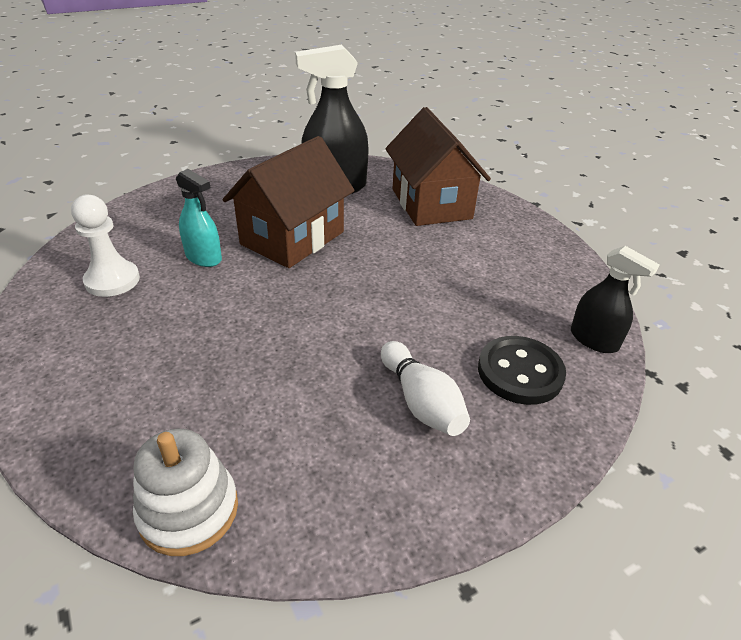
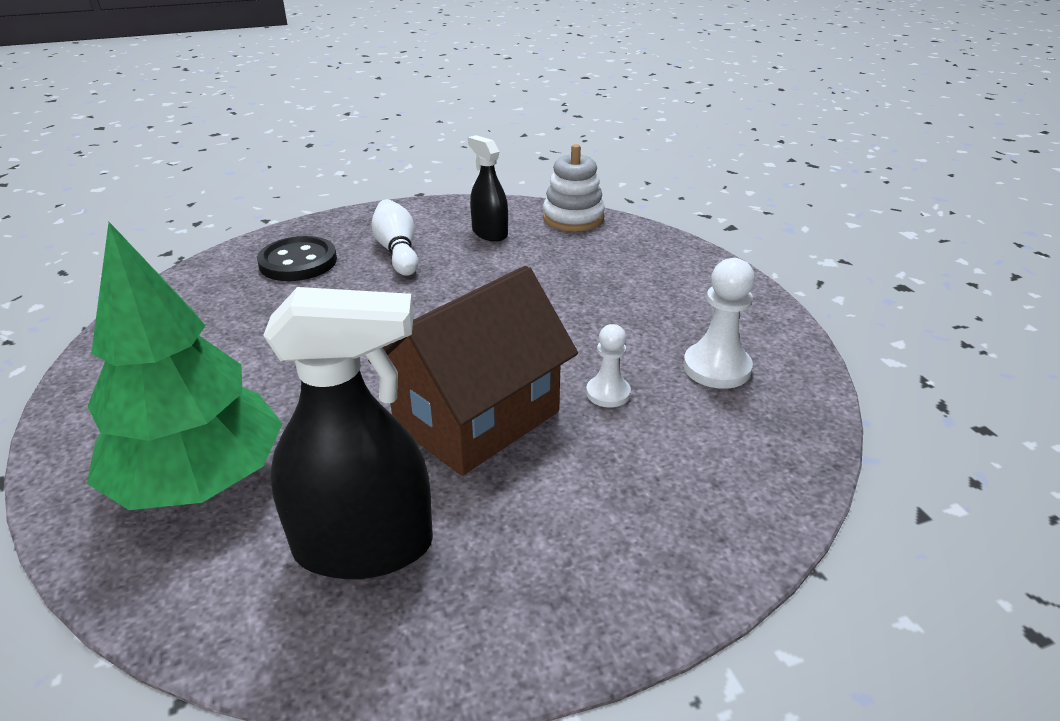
camera: 170 degrees left, 5 degrees down
turquoise spray bottle [176,169,222,267] -> white pawn [586,324,631,408]
brown house [385,107,491,226] -> green tree [87,222,283,510]
black spray bottle [571,246,660,353] -> black spray bottle moved to [468,135,508,242]

